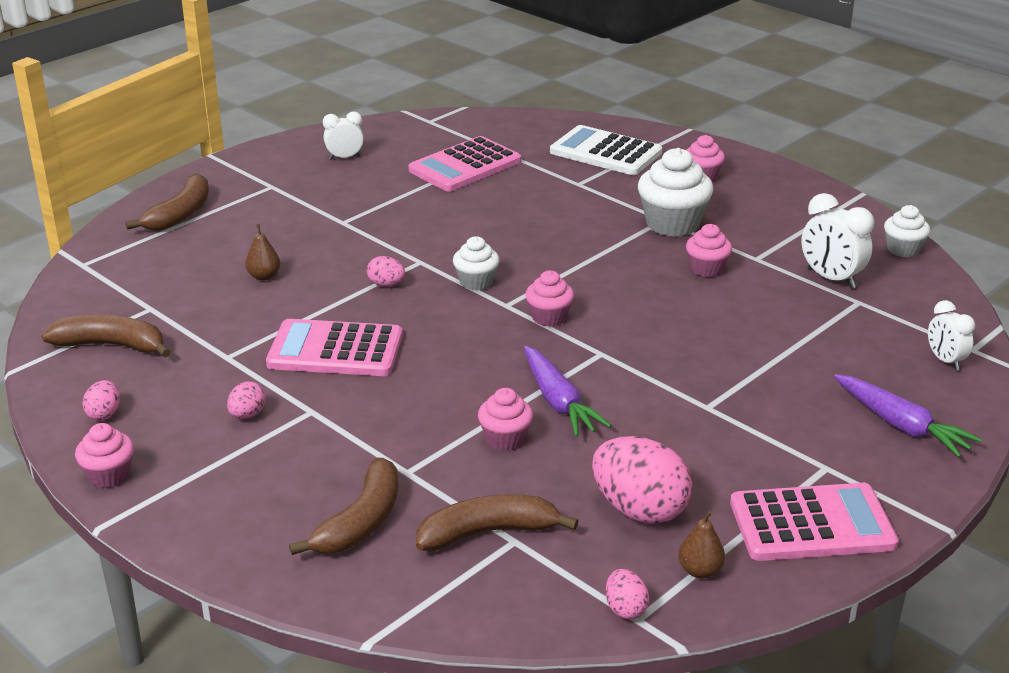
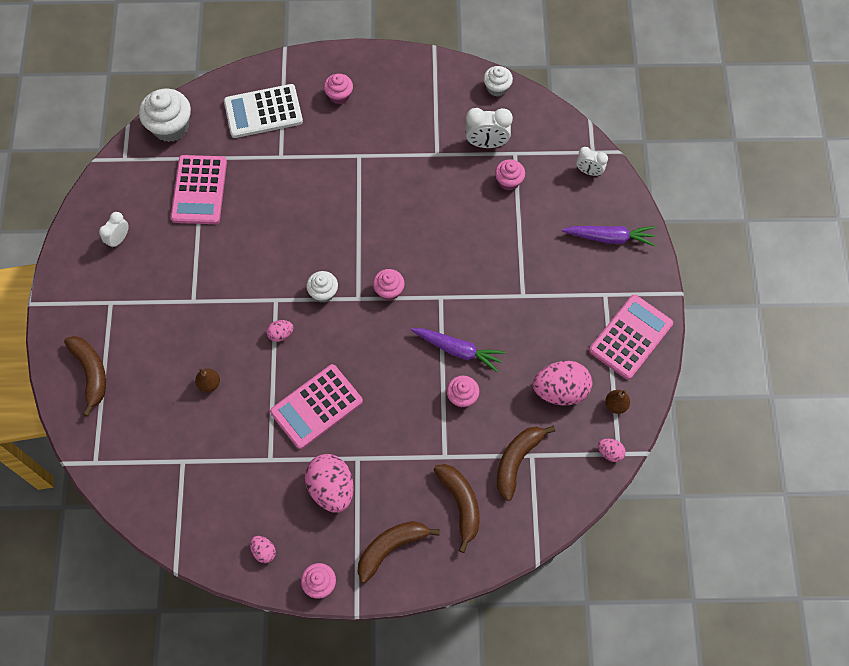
camera: 45 degrees left, 35 degrees up
brown banana [41,314,171,357] -> brown banana moved to [358,521,440,583]
pink egg [227,382,266,419] -> pink egg [305,454,354,513], size x2.09
white cupcake [638,148,713,237] -> white cupcake moved to [139,89,191,142]
pink cupcake [686,224,732,277] -> pink cupcake moved to [495,159,525,191]

